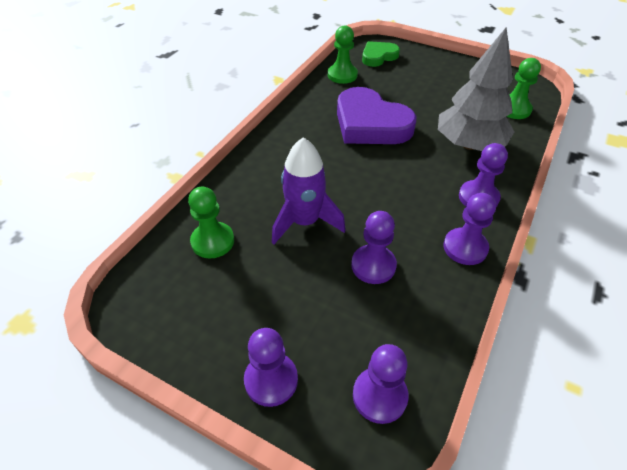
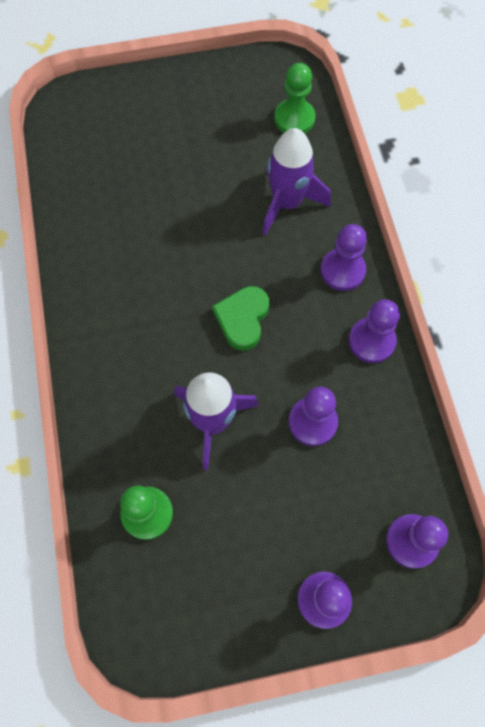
camera: 40 degrees left, 20 degrees up
green pawn [328,25,358,84] -> none
purple heart [337,87,417,144] -> none
green heart [362,41,400,67] -> green heart moved to [212,286,269,351]
grey tree [438,27,514,151] -> purple rocket [262,128,331,235]

